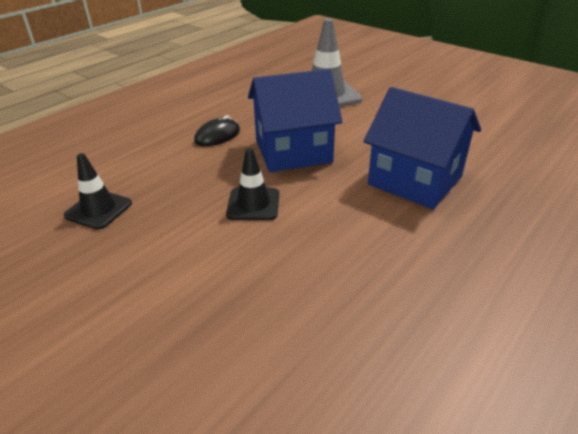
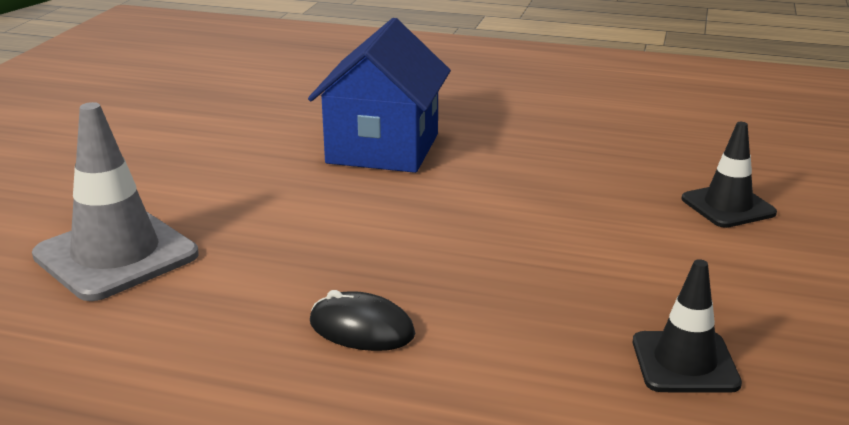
camera: 115 degrees left, 10 degrees down
black traffic cone [226,148,279,220] -> black traffic cone moved to [682,122,777,228]
blue house [248,69,343,172] -> none

